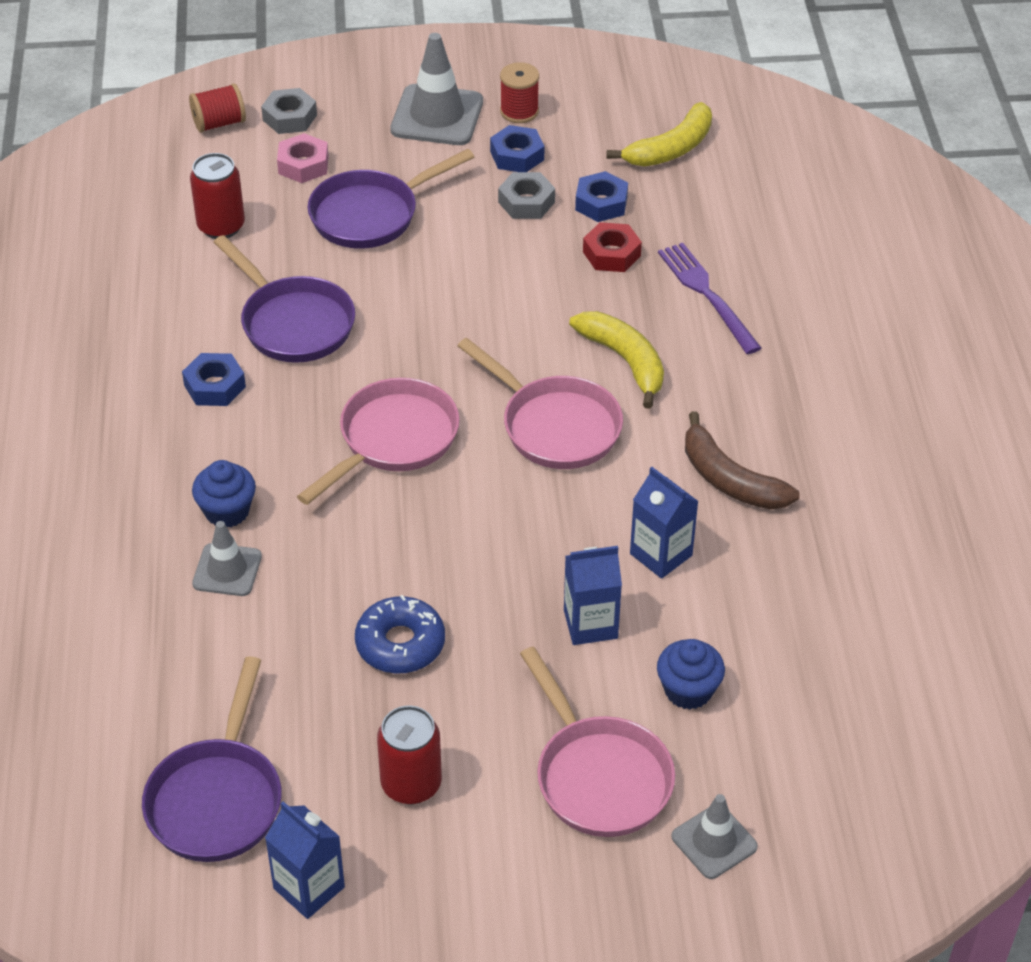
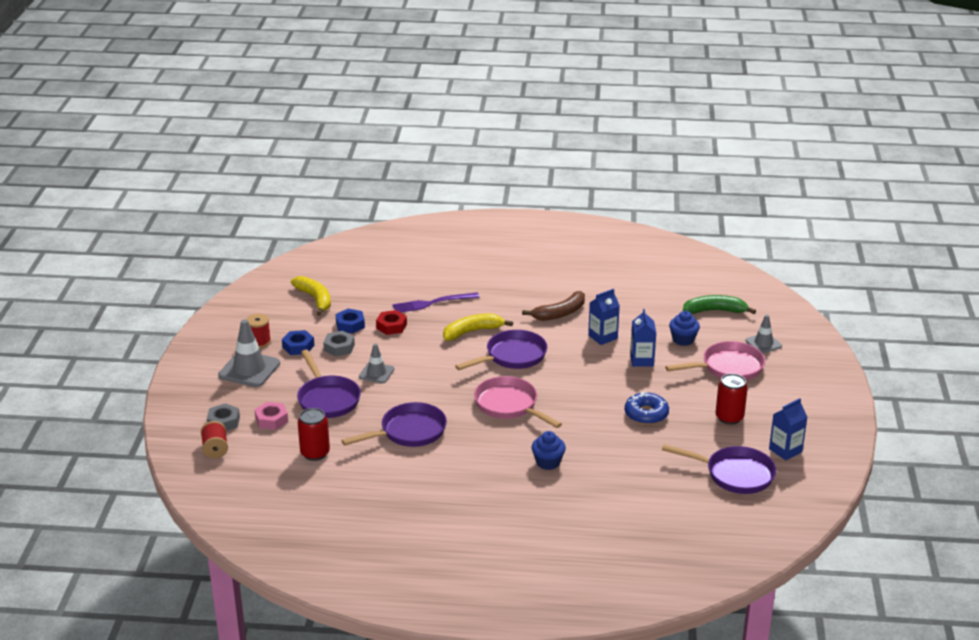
camera: 80 degrees left, 15 degrees down
blue nut [182,353,246,406] -> none
grey traffic cone [192,521,262,596] -> grey traffic cone moved to [359,344,394,383]
pink pan [457,338,623,469] -> purple pan [455,330,547,370]
none -> green banana [683,295,756,314]

